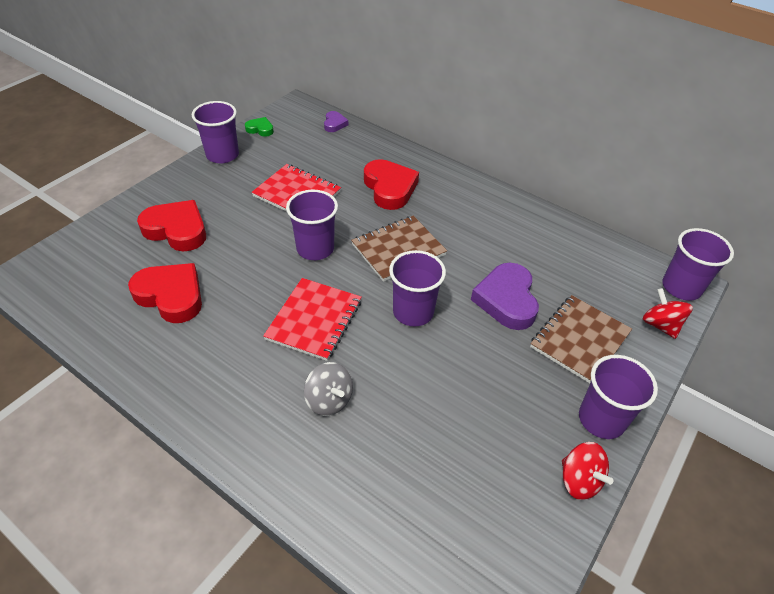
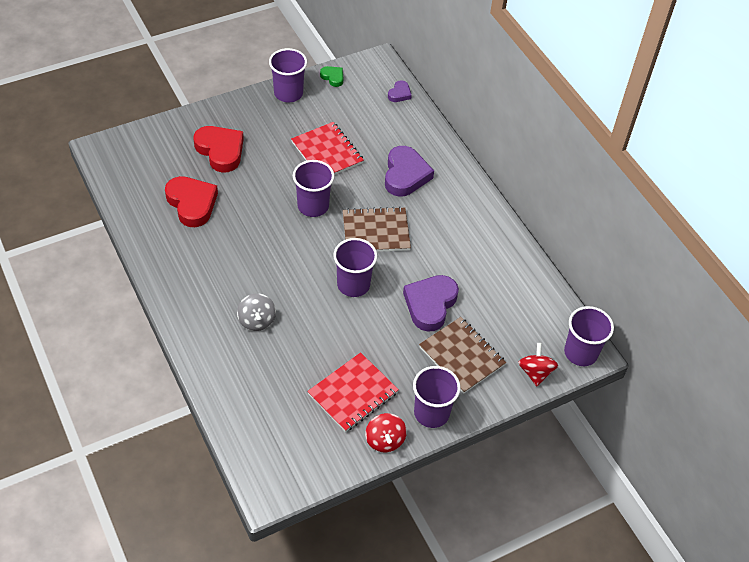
camera: 25 degrees right, 5 degrees up
red notebook [263,278,362,361] -> red notebook moved to [307,352,399,432]
red heart [364,159,419,210] -> purple heart [385,146,434,197]
brown notebook [530,295,632,383] -> brown notebook turned 75 degrees clockwise [419,317,506,394]

